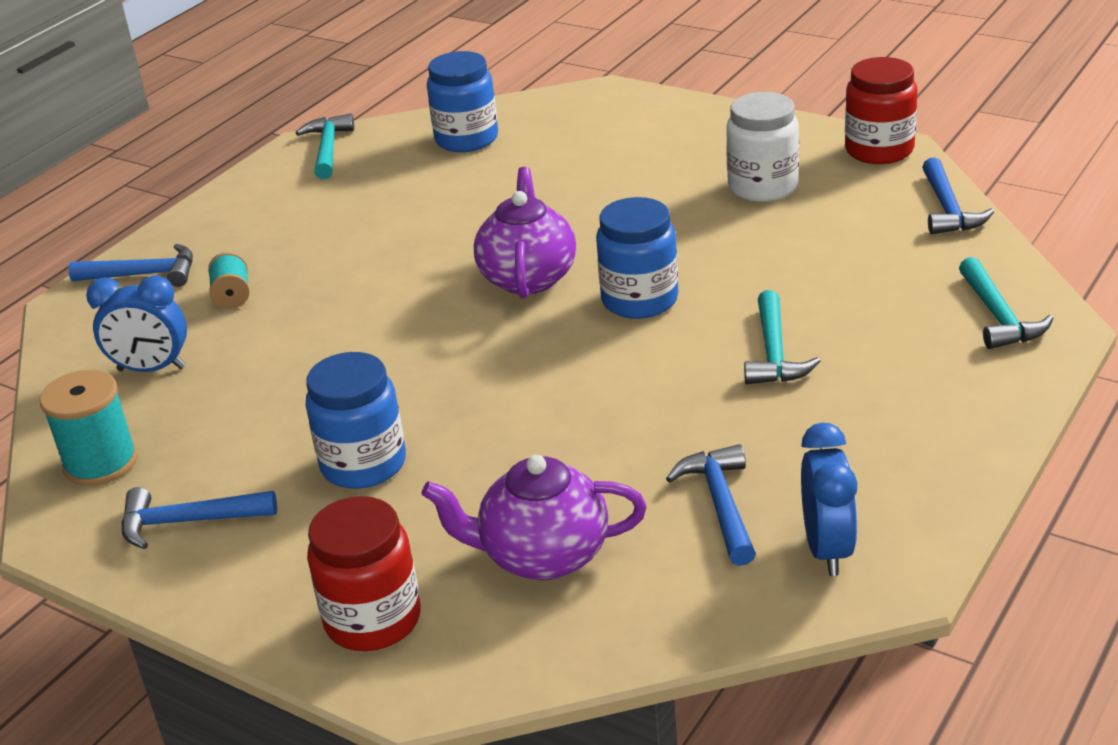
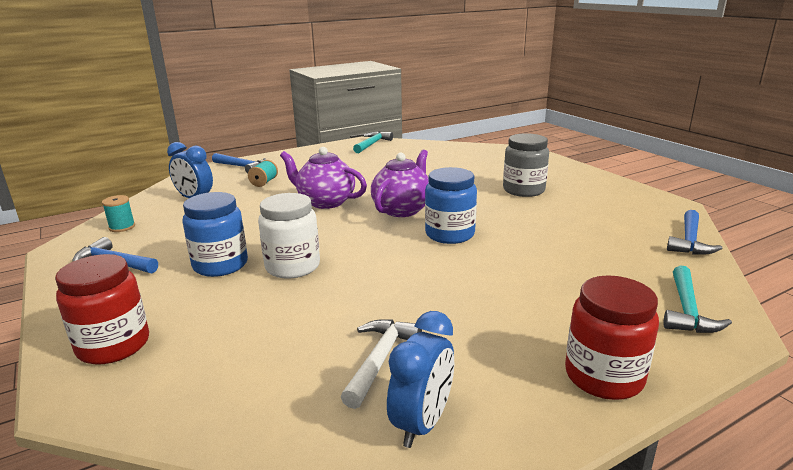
camera: 25 degrees right, 10 degrees down
turquoise spool [40,369,138,486] -> turquoise spool [102,195,135,232], size x0.60
purple teapot [421,455,647,580] -> purple teapot moved to [280,147,367,209]
blue jar [427,51,498,152] -> none
blue hammer [666,444,756,566] -> white hammer [341,319,422,409]
white jar [726,92,799,202] -> white jar moved to [258,193,320,279]
turquoise hammer [744,290,820,385] -> none
red jar [845,57,917,164] -> red jar moved to [565,275,659,400]
none -> grey jar [503,133,549,197]

